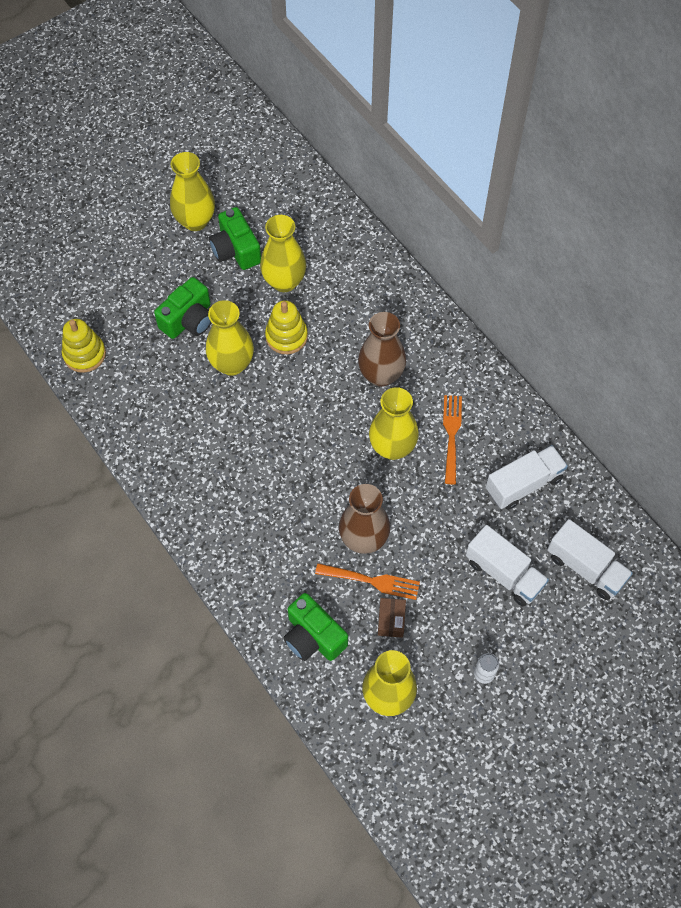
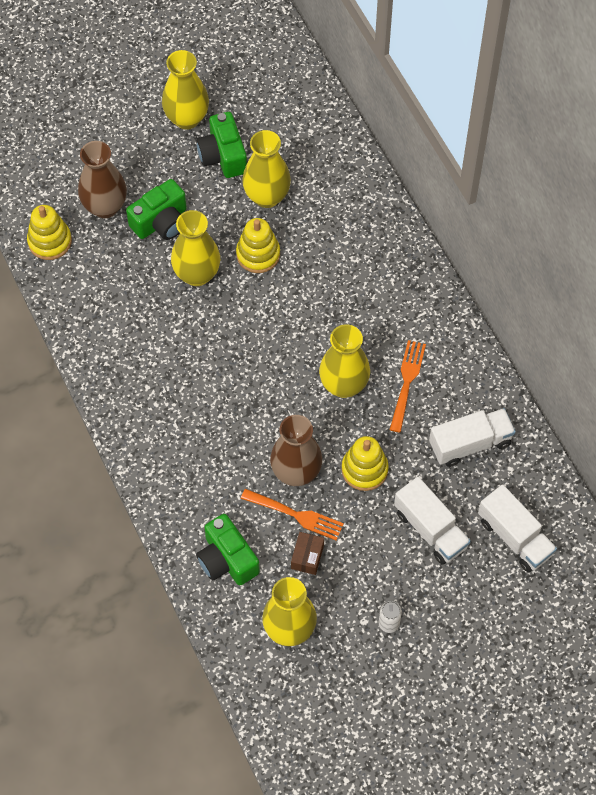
camera: 10 degrees right, 0 degrees up
brown vase [358,312,406,387] -> brown vase moved to [78,141,127,218]
none -> yellow stacking toy [341,436,389,491]

